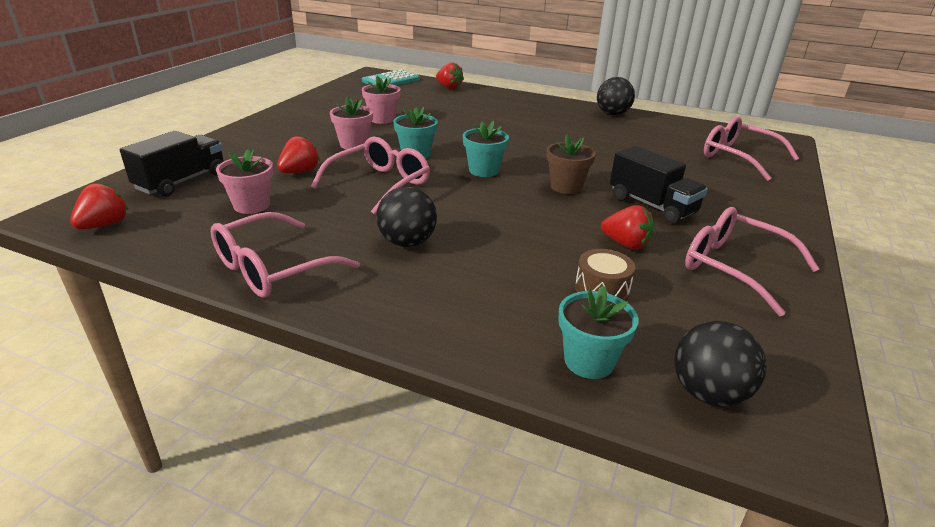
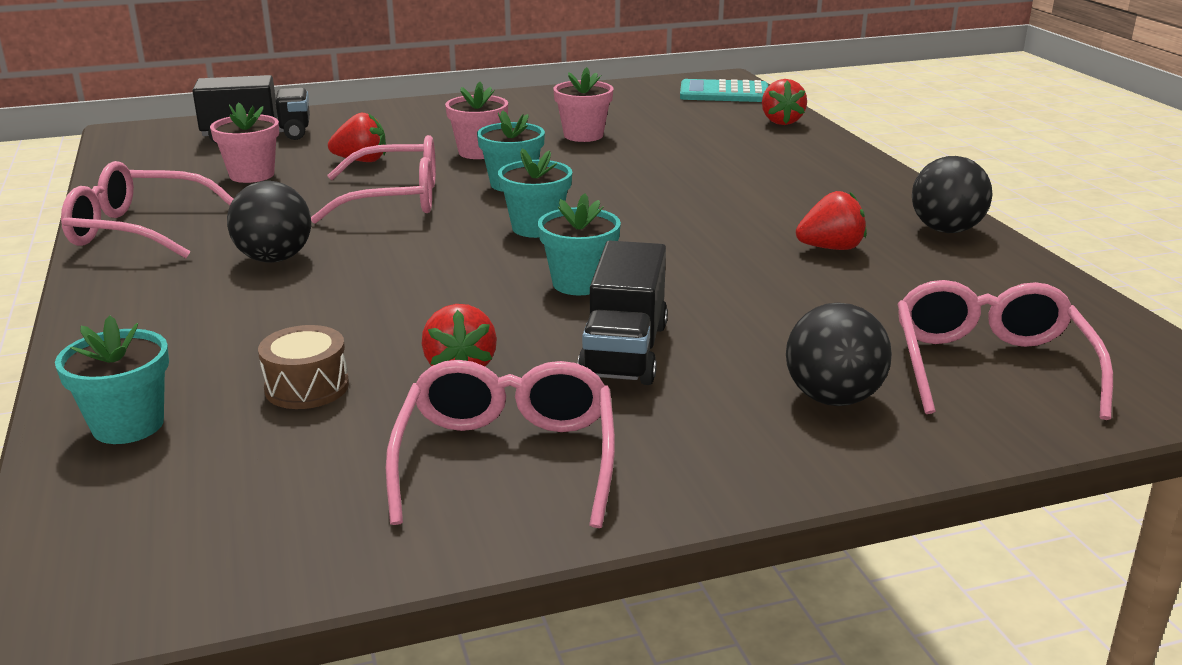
camera: 50 degrees right, 5 degrees down
red strawberry [70,182,129,229] -> red strawberry moved to [796,191,867,250]
brown flower pot [547,134,596,194] -> turquoise flower pot [538,193,621,295]
black ball [674,321,766,406] -> black ball moved to [786,303,892,406]

